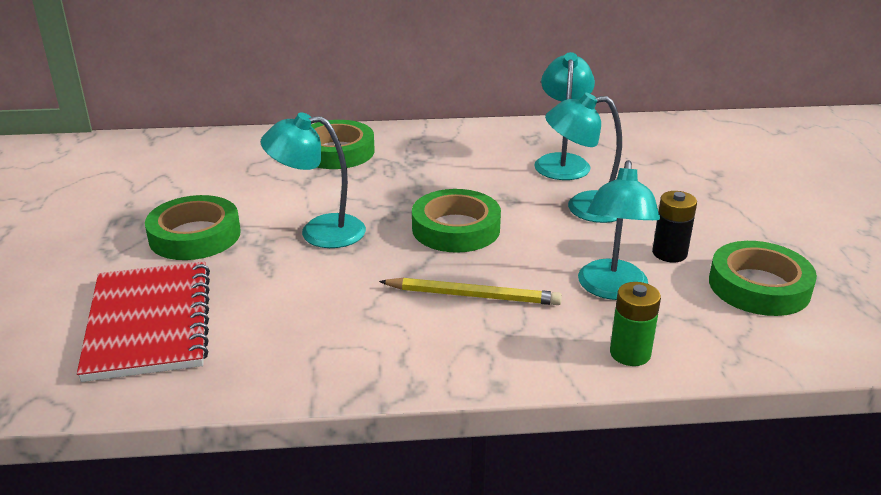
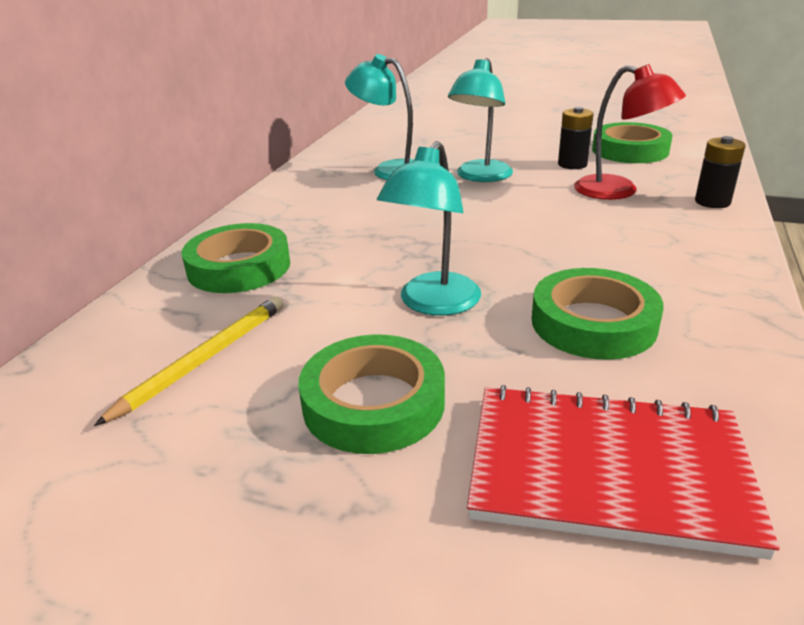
camera: 65 degrees left, 0 degrees up
yellow pencil [379,278,562,305] -> yellow pencil moved to [94,296,284,426]
green tape [412,189,501,253] -> green tape moved to [532,268,664,360]
turquoise lamp [578,160,660,300] -> red lamp [574,64,686,200]
green battery [610,282,661,366] -> black battery [695,136,746,208]

